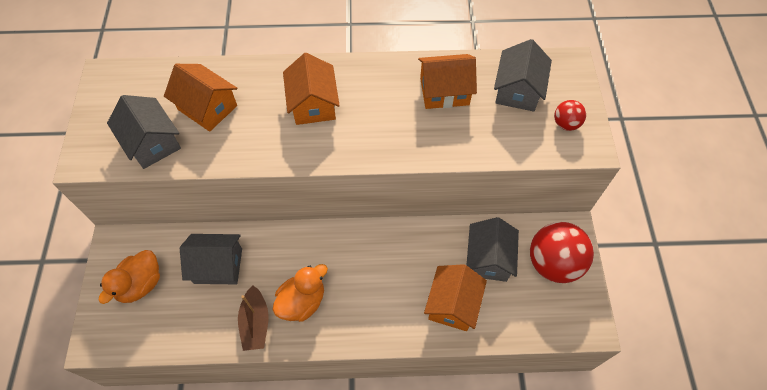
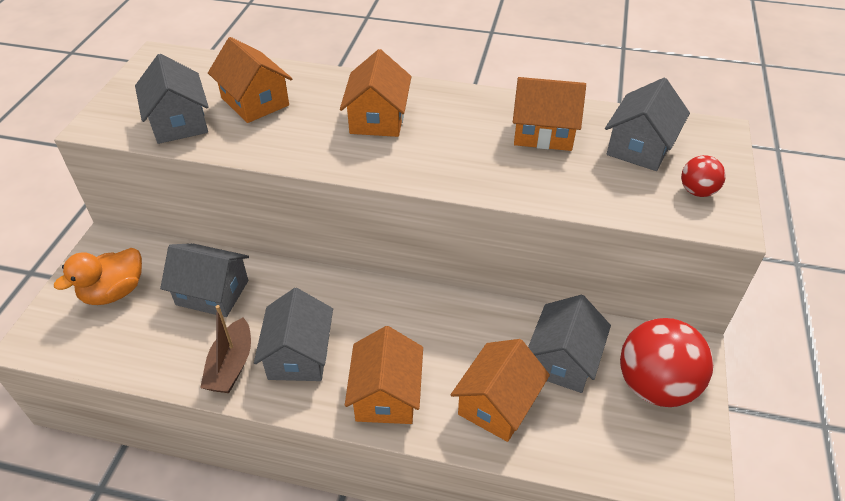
camera: 15 degrees right, 15 degrees down
orange duck [273,264,328,322] -> grey house [254,288,333,381]
none -> orange house [345,326,423,424]

